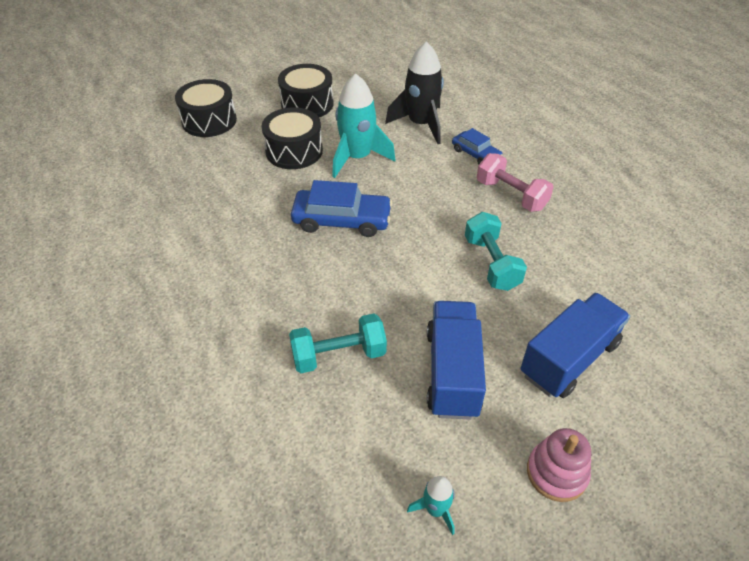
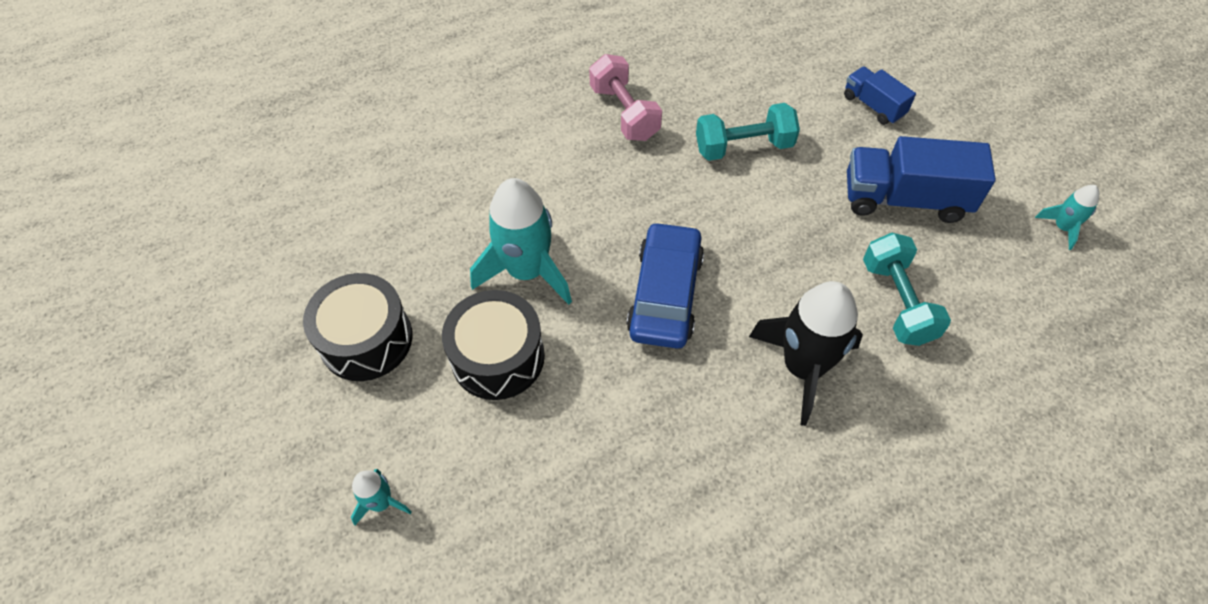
camera: 85 degrees left, 10 degrees up
black drum [175,79,237,137] -> turquoise rocket [351,469,412,525]
black rocket [385,41,444,144] -> black rocket moved to [749,281,863,426]
blue car [452,128,503,164] -> none
pink dumbbell [477,153,554,212] -> pink dumbbell turned 75 degrees counterclockwise [589,54,662,141]
blue truck [520,293,630,398] -> blue truck [844,67,916,125], size x0.56
pink stacking toy [527,428,591,502] -> none

